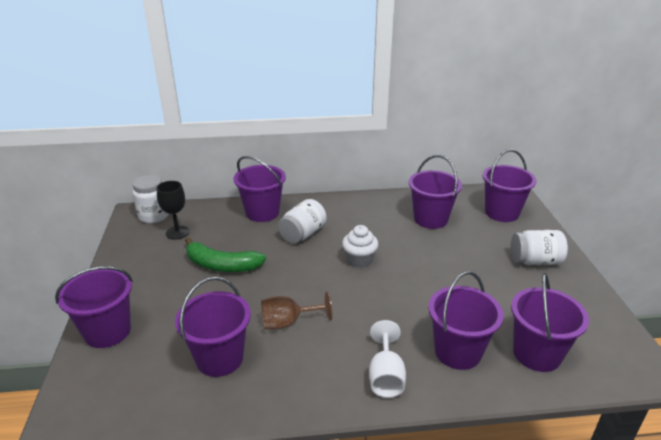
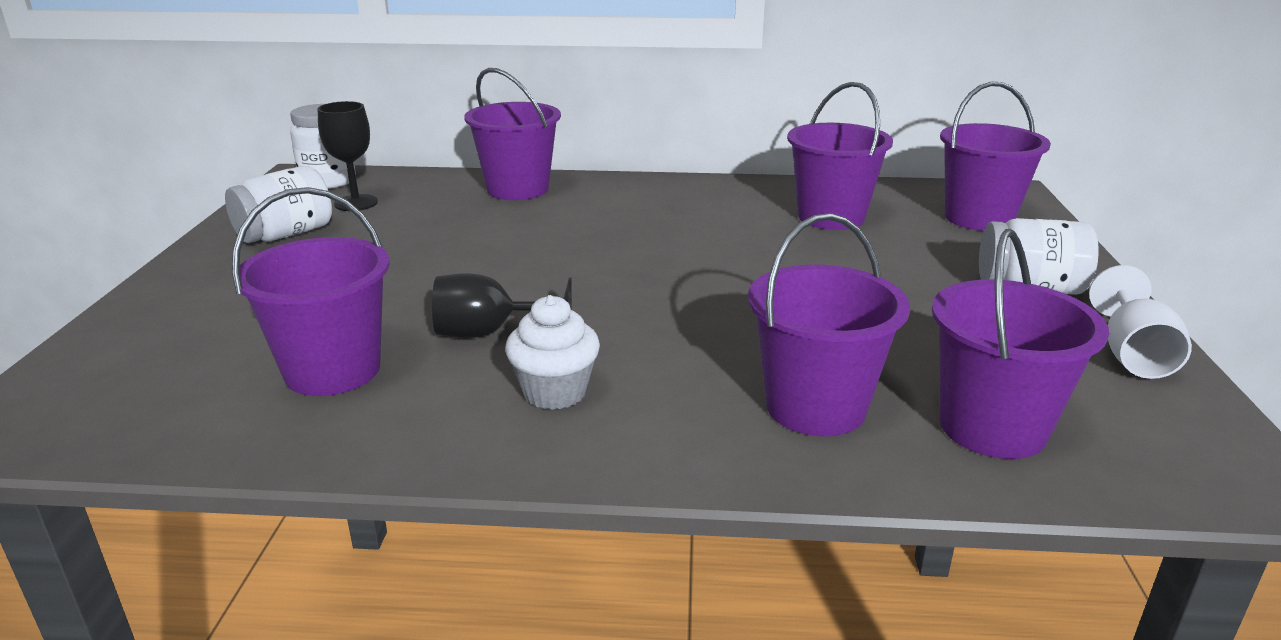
camera: 10 degrees right, 5 degrees down
purple bucket [55,266,133,348] -> none
green banana [185,237,266,272] -> none
brown goblet [261,292,332,329] -> black goblet [432,273,572,338]
white jar [278,199,327,244] -> white jar moved to [225,166,332,243]
white cupcake [342,225,379,268] -> white cupcake moved to [505,295,600,410]
white goblet [369,320,406,398] -> white goblet moved to [1089,265,1192,379]

